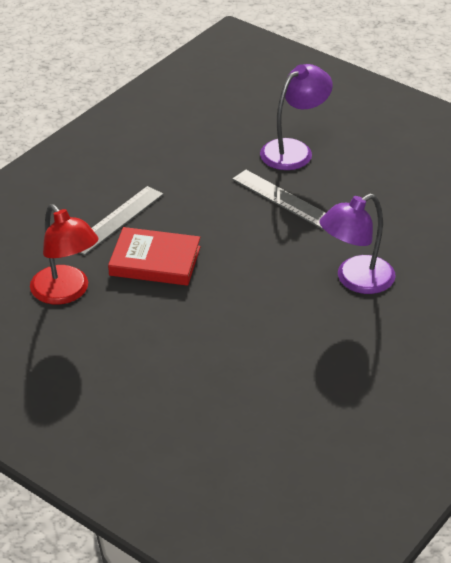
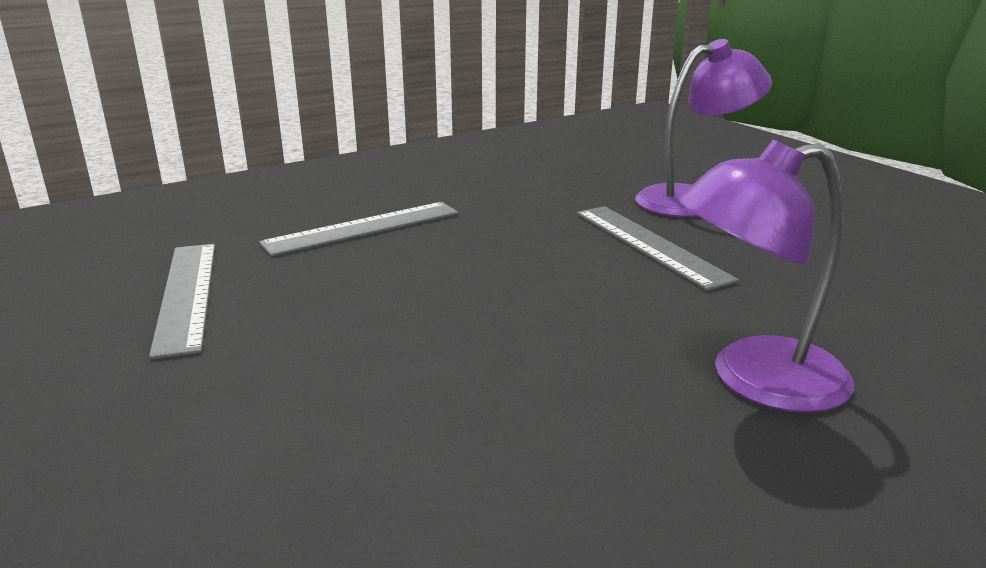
camera: 20 degrees right, 15 degrees down
red lamp [30,204,99,304] -> grey ruler [149,244,215,359]
red book [108,227,201,286] -> none

